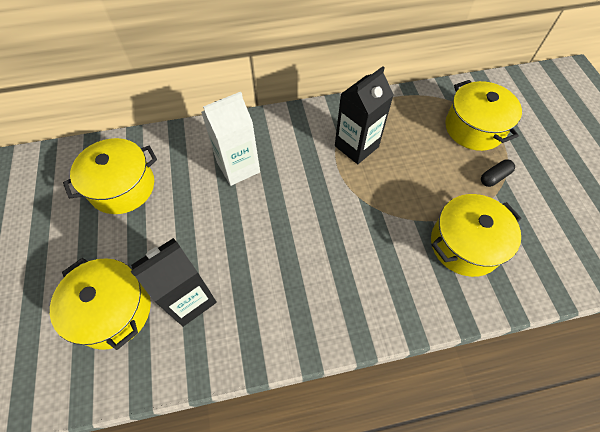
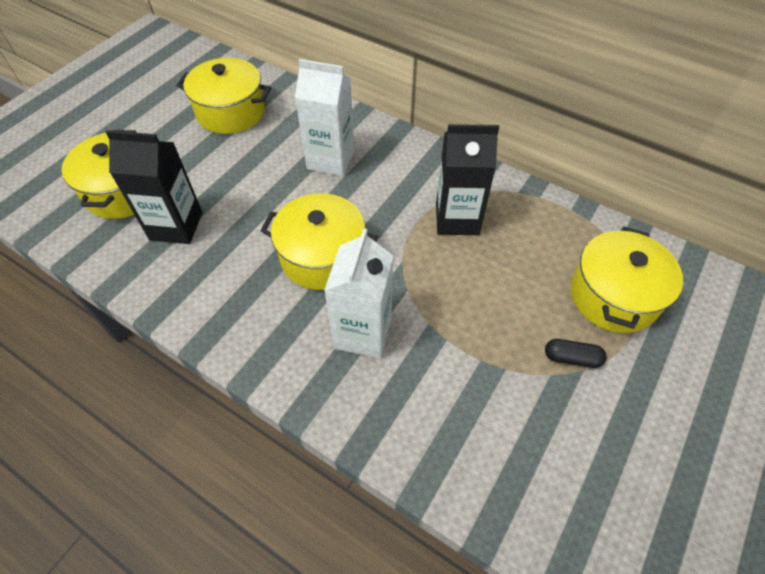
camera: 45 degrees right, 5 degrees down
yellow pot [431,194,521,277] -> yellow pot moved to [260,193,378,290]
none -> white carton [324,229,393,358]

